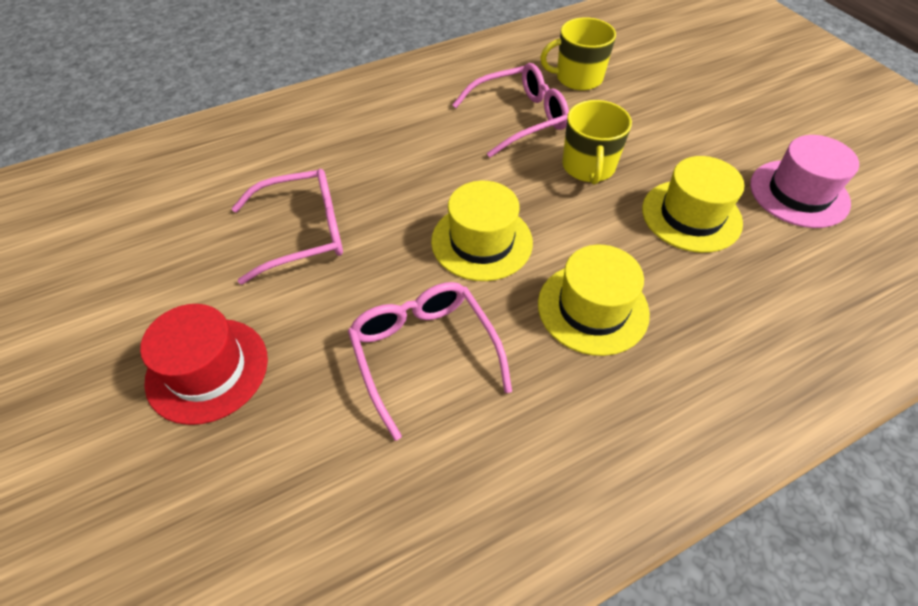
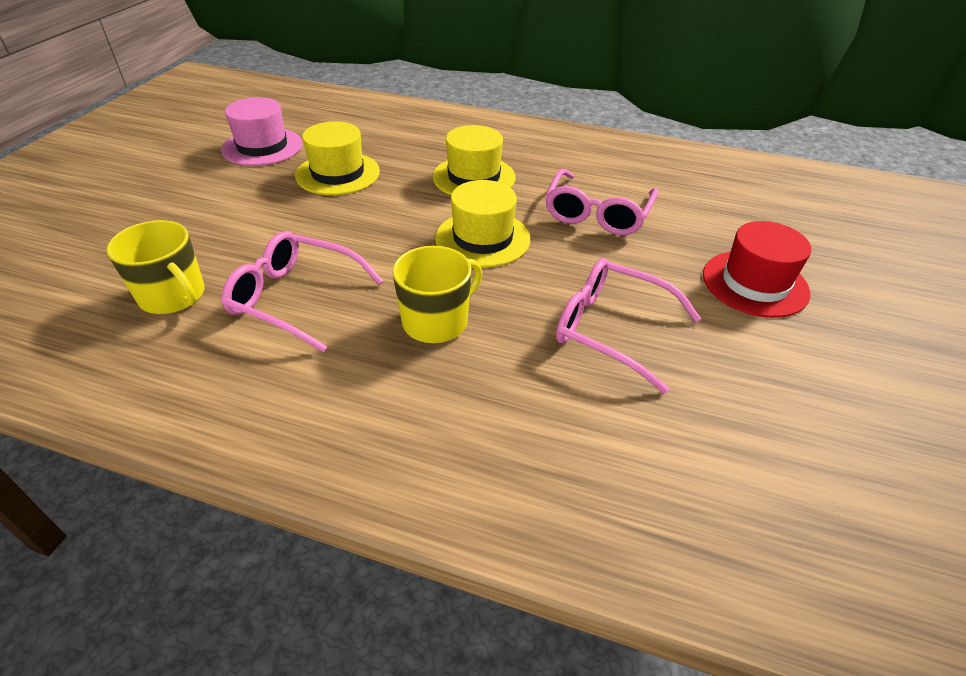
camera: 135 degrees left, 10 degrees down
yellow mug [562,100,632,185] -> yellow mug moved to [393,246,482,343]

